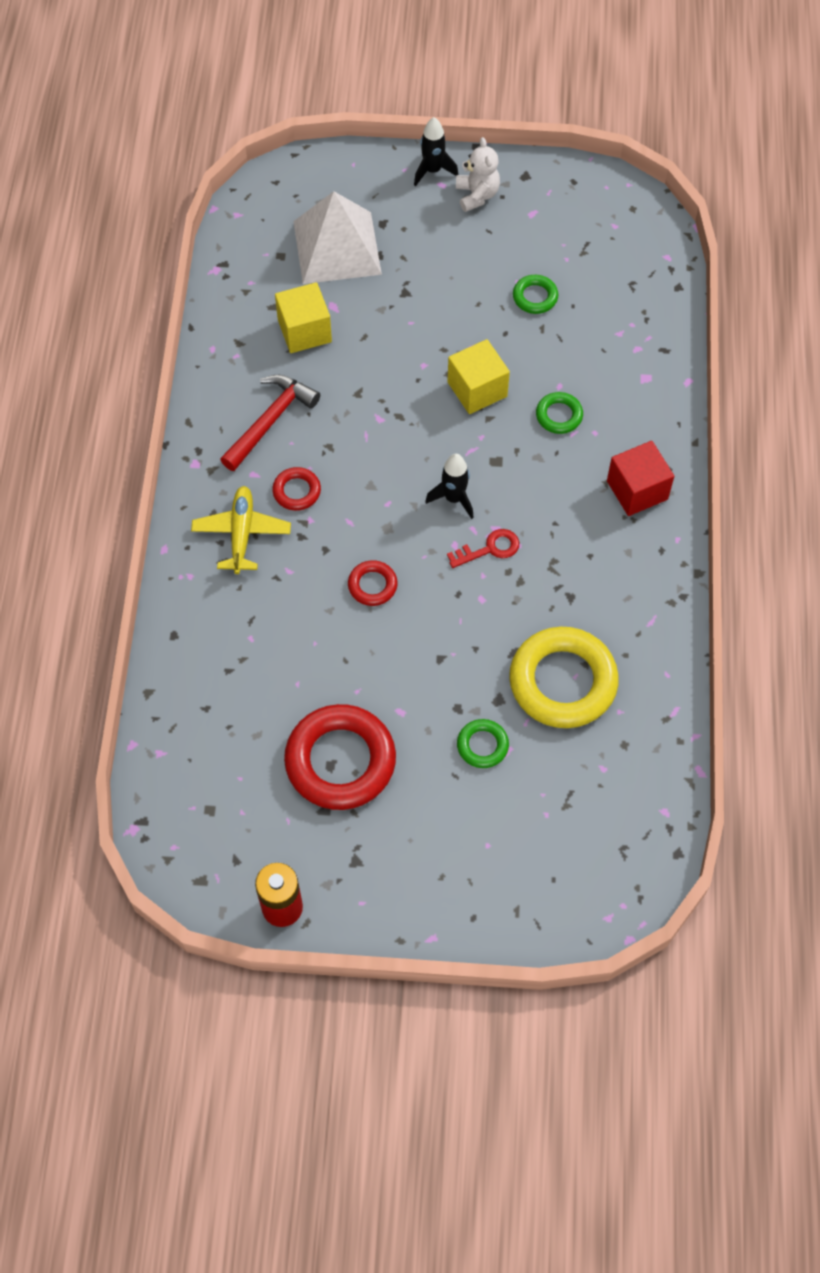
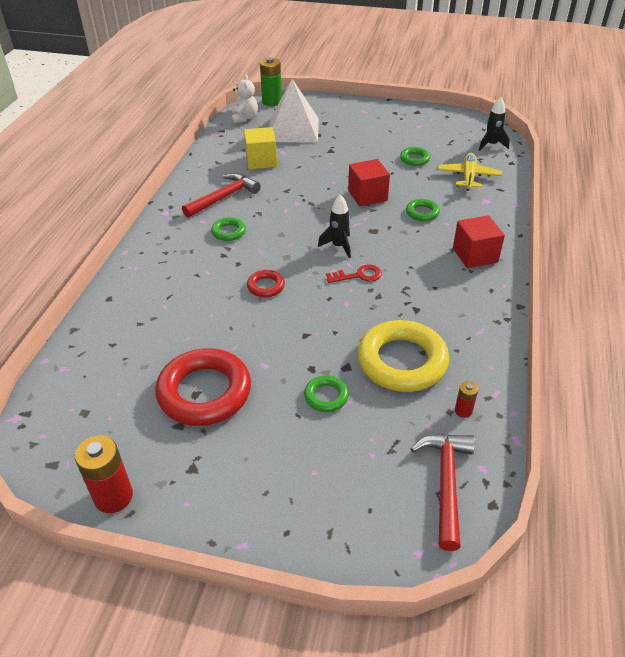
camera: 10 degrees right, 20 degrees down
yellow plane [191,486,291,574] -> yellow plane moved to [438,153,502,191]
red ring [272,467,321,511] -> green ring [211,217,246,241]
black rocket [414,117,459,186] -> black rocket moved to [479,97,510,151]
yellow cube [448,339,510,414] -> red cube [348,159,390,206]
white teddy bear [456,137,500,212] -> white teddy bear moved to [232,74,258,123]
none -> green battery [260,57,282,106]
none -> red hammer [411,434,475,551]
none -> red battery [455,381,478,418]

